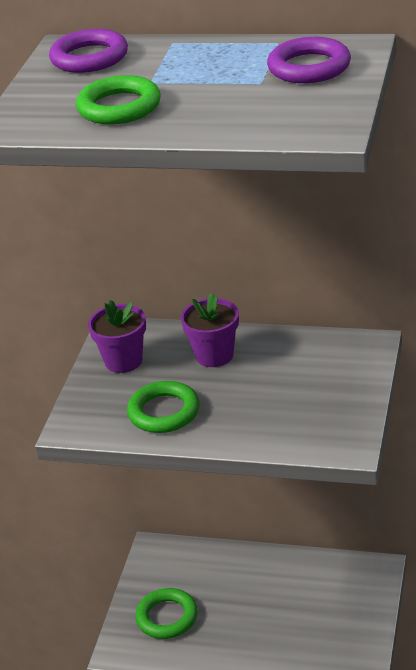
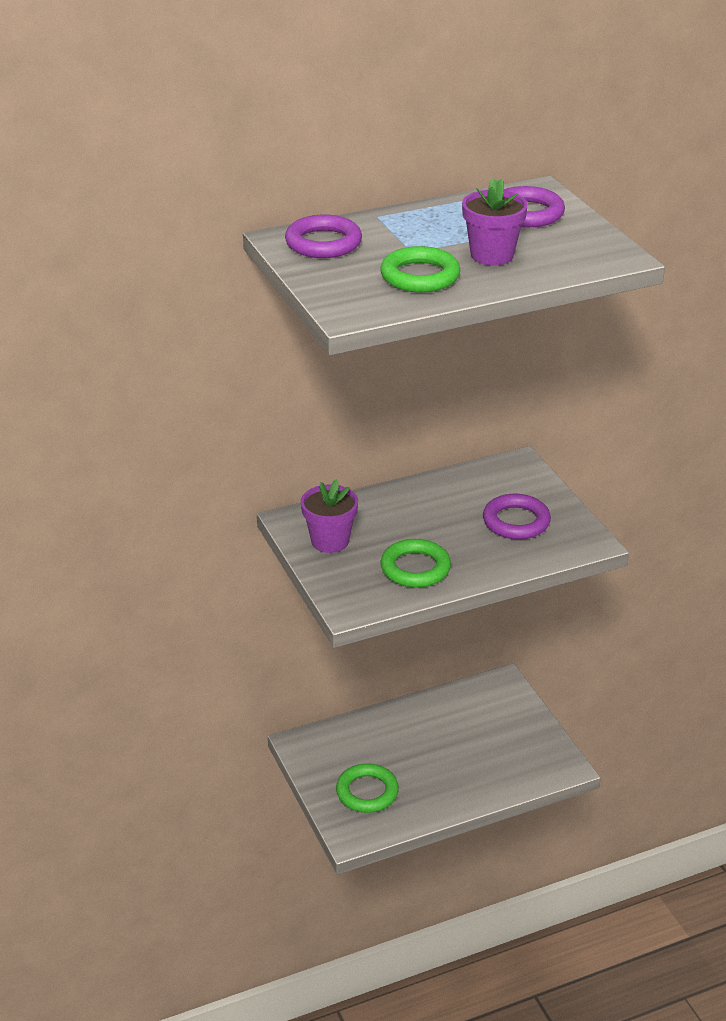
camera: 40 degrees left, 0 degrees up
purple flower pot [181,293,239,367] -> purple flower pot moved to [462,178,528,265]
none -> purple ring [483,494,551,539]

